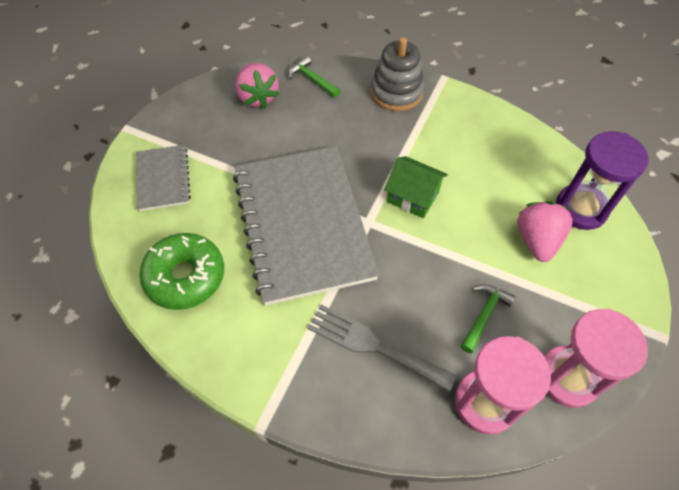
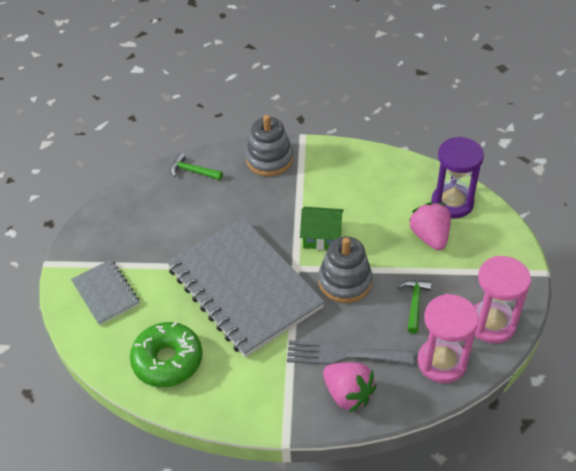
camera: 20 degrees left, 10 degrees down
pink strawberry [235,63,280,109] -> pink strawberry moved to [323,362,377,413]
none -> grey stacking toy [318,237,372,303]

